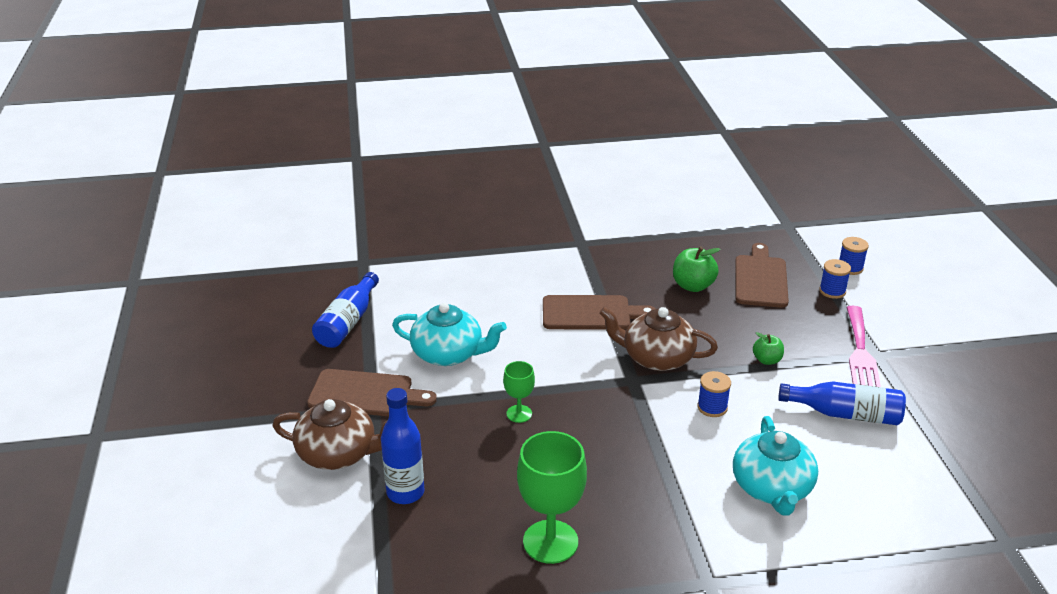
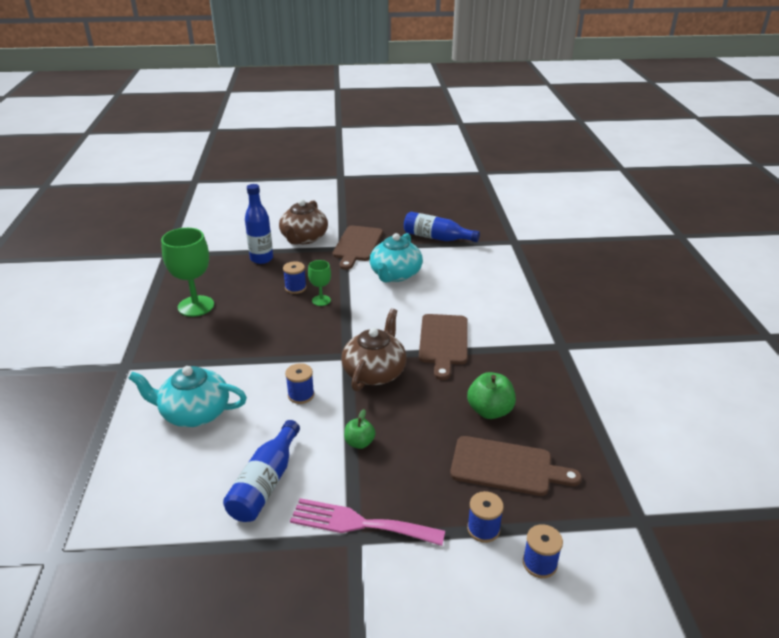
camera: 95 degrees right, 0 degrees up
none -> blue spool [283,261,307,294]

